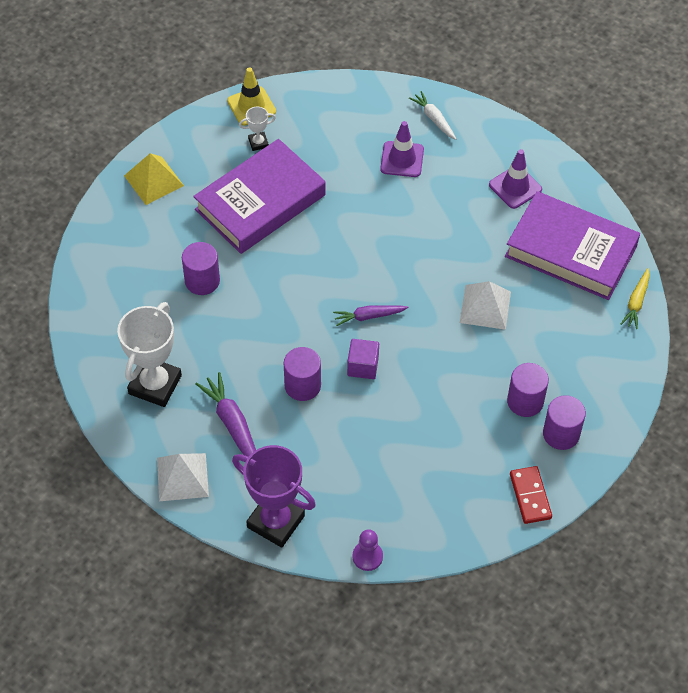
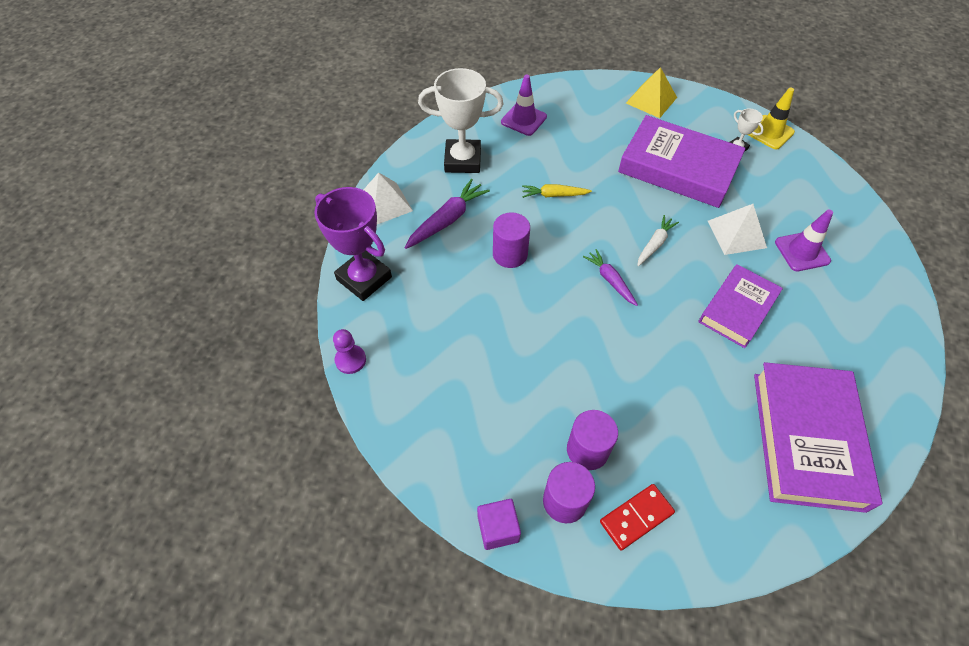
camera: 70 degrees right, 0 degrees up
purple cylinder [182,242,220,295] -> none
purple trophy [232,445,316,548] -> purple trophy turned 60 degrees counterclockwise [314,187,392,301]
purple cube [347,339,379,379] -> purple cube moved to [477,499,521,550]
white carrot [409,91,456,140] -> white carrot moved to [637,215,679,266]
white pyramid [460,281,511,330] -> white pyramid moved to [708,204,767,255]
purple traffic cone [489,149,542,209] -> purple traffic cone moved to [501,74,547,136]
red domino [510,466,552,524] -> red domino moved to [600,484,675,551]
yellow carrot [621,268,650,329] -> yellow carrot moved to [522,184,592,198]
none -> purple book [698,264,783,348]

